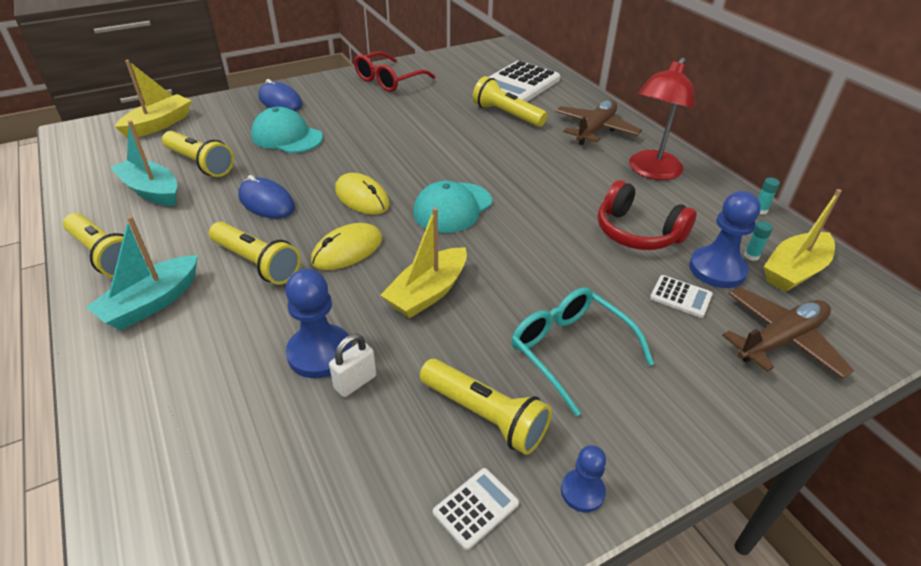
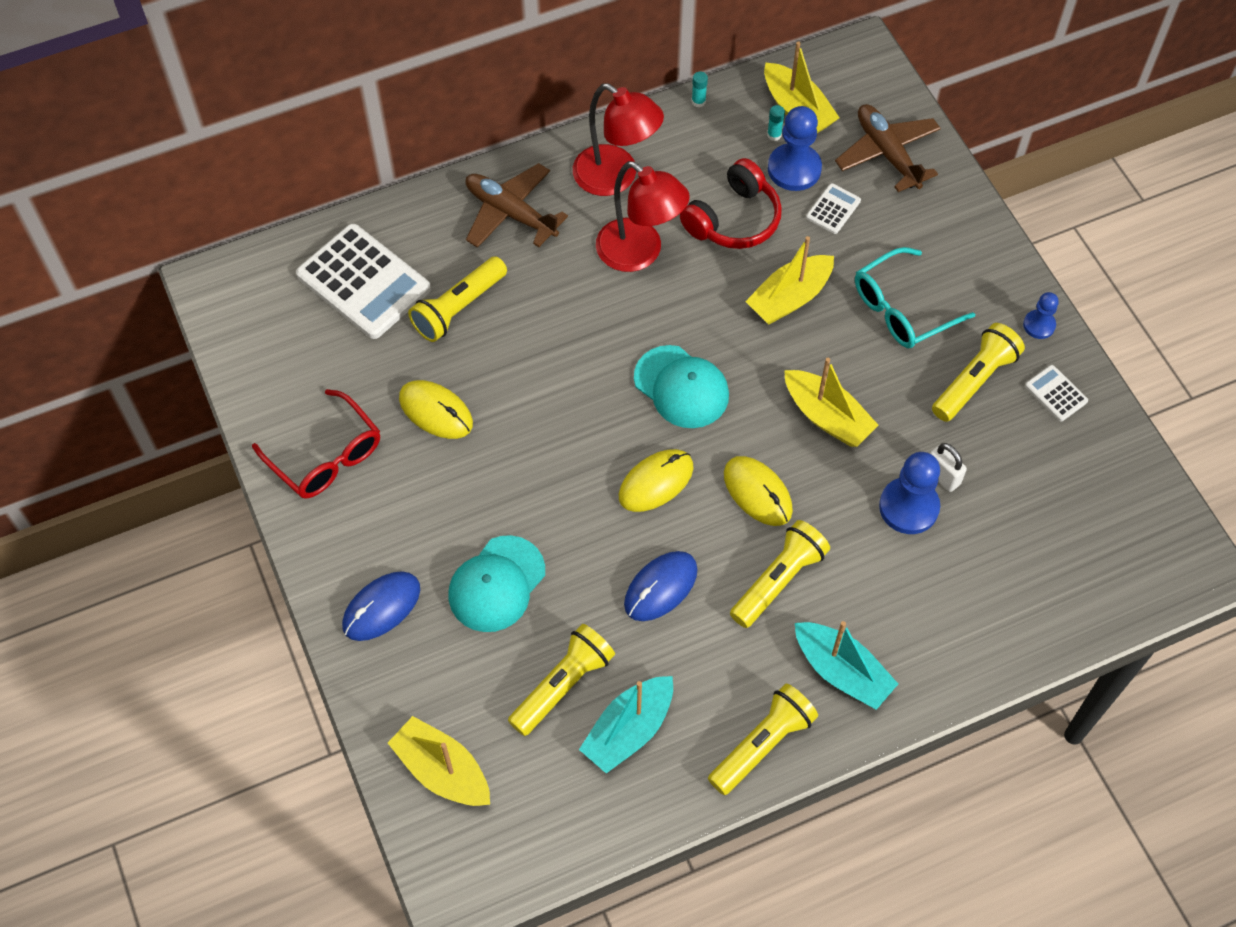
camera: 85 degrees left, 20 degrees up
none -> yellow mouse [399,380,473,439]
none -> red lamp [596,161,690,272]
none -> yellow boat [745,236,834,324]

